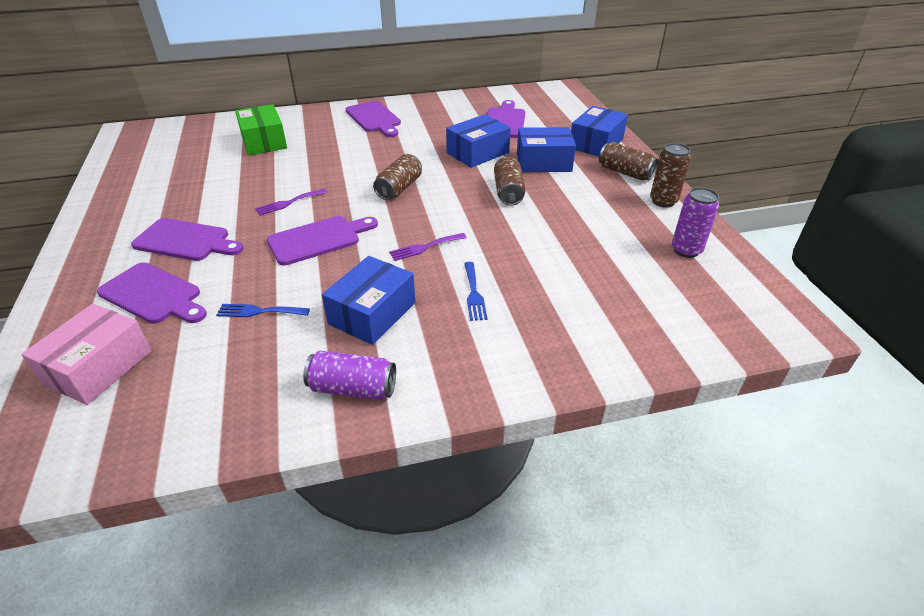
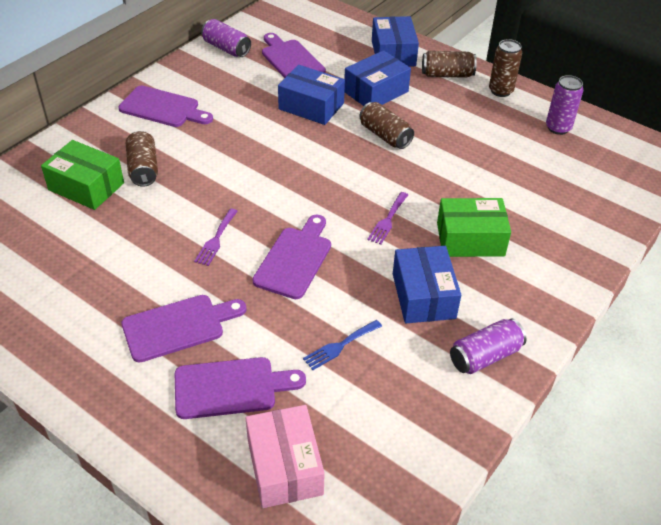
camera: 40 degrees left, 5 degrees up
brown can [373,154,422,200] -> brown can moved to [126,131,158,187]
blue box [446,114,511,168] -> blue box turned 75 degrees counterclockwise [278,65,345,125]
blue fork [464,262,488,321] -> green box [437,198,511,257]
none -> purple can [201,19,251,57]

